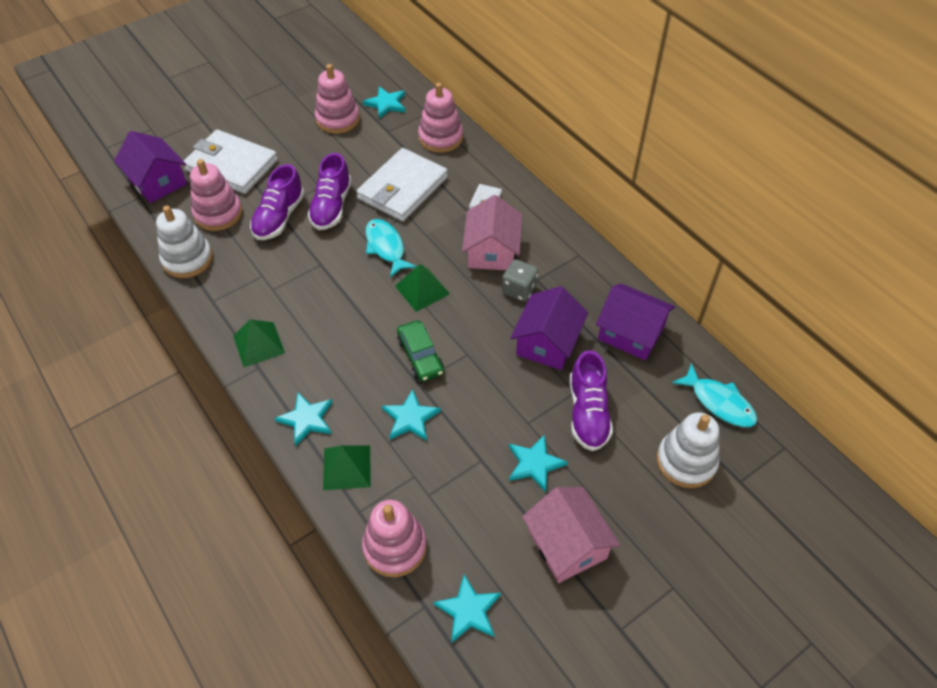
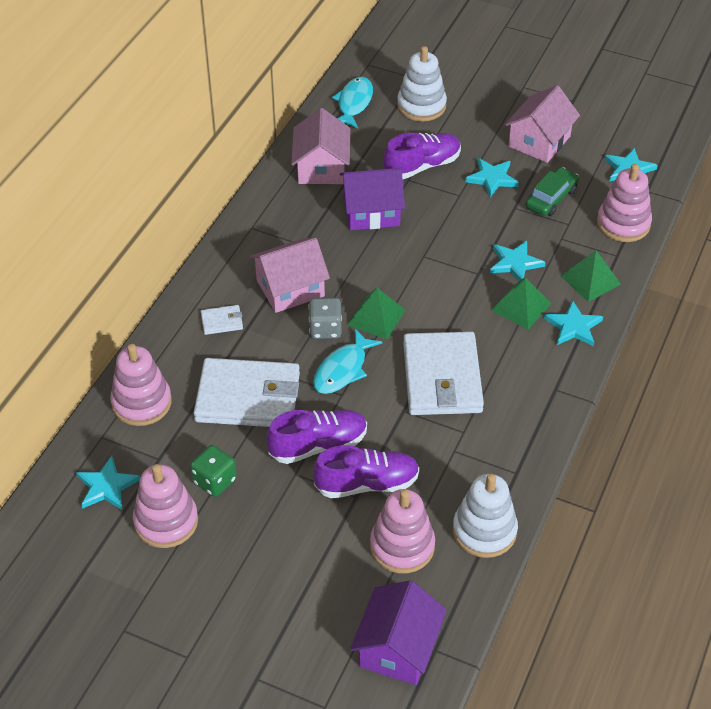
camera: 120 degrees left, 5 degrees down
white wallet [184,130,278,194] -> white wallet moved to [403,331,484,415]
green pyramid [233,319,285,367] -> green pyramid moved to [491,277,551,330]
green car [397,320,444,382] -> green car moved to [526,167,579,216]
grey dice [502,259,538,302] -> grey dice moved to [308,298,342,339]
purple house [596,284,675,361] -> pink house [291,108,350,184]
none -> green dice [190,445,237,497]

